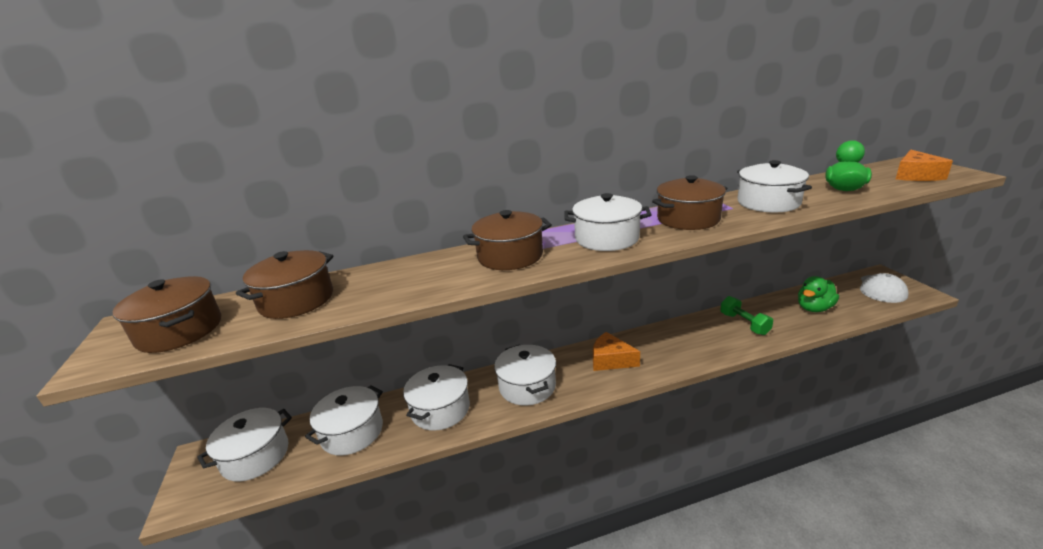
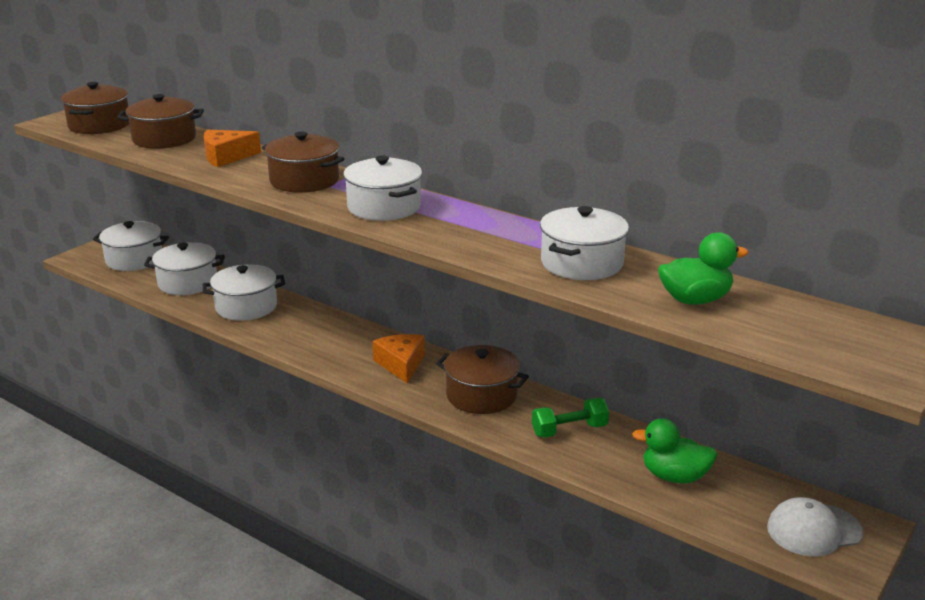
camera: 50 degrees right, 0 degrees up
white pot [494,344,556,406] -> none
brown pot [652,175,727,230] -> brown pot moved to [436,345,529,414]
green dumbbell [720,296,773,335] -> green dumbbell turned 45 degrees clockwise [532,398,609,438]
orange cheese [896,150,953,181] -> orange cheese moved to [204,130,261,167]

